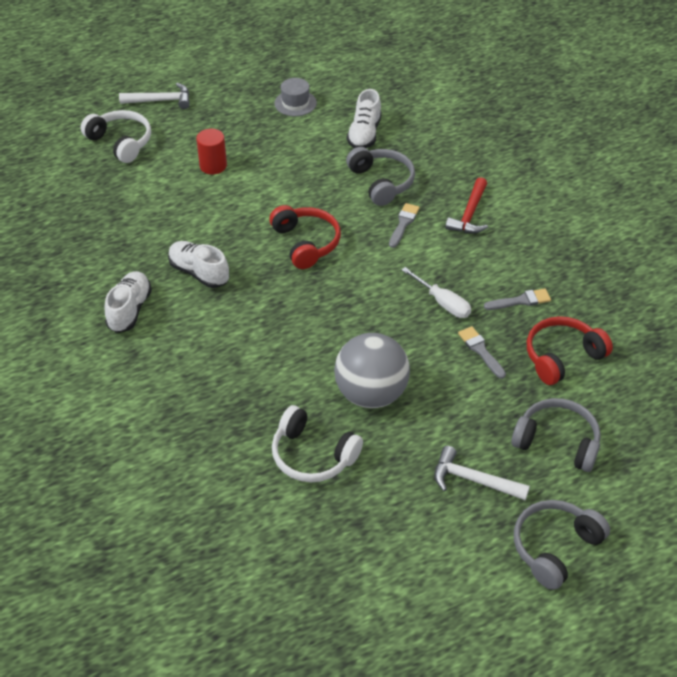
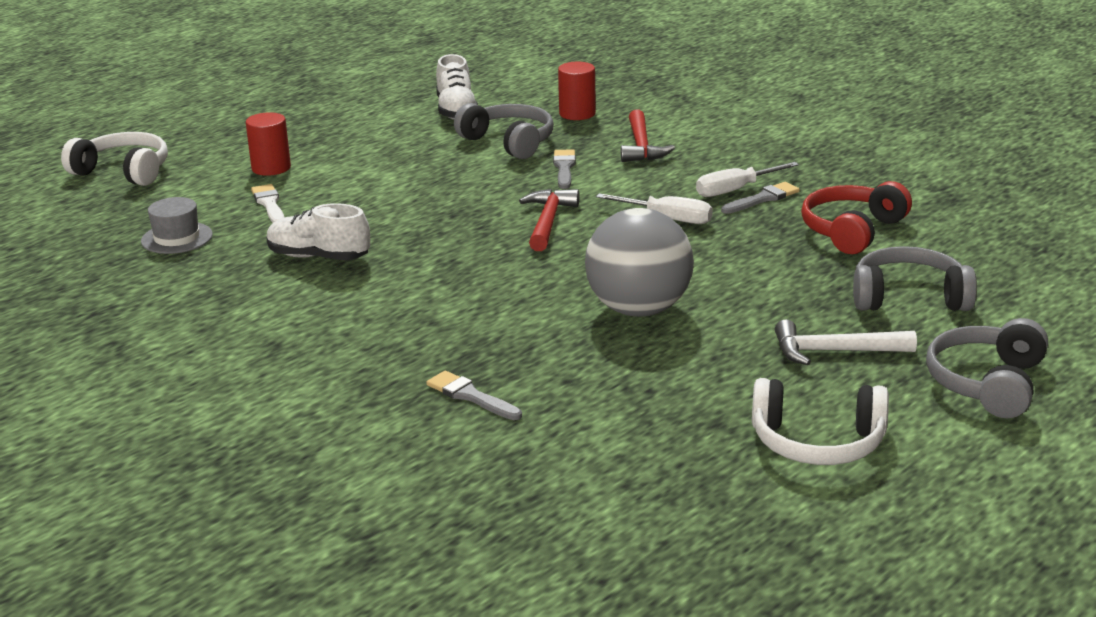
camera: 20 degrees left, 20 degrees down
white shoe [105,271,152,333] -> none
white hammer [119,83,190,109] -> none
red headphones [269,205,341,269] -> none
white headphones [272,405,363,482] -> white headphones moved to [752,378,889,465]
grey hat [274,78,317,116] -> grey hat moved to [141,197,213,254]
grey brush [458,326,506,379] -> grey brush moved to [426,371,522,420]
none -> white brush [251,184,284,223]
none -> red hammer [519,189,579,251]
none -> red cylinder [558,62,596,120]
none -> white screwdriver [696,162,799,197]

